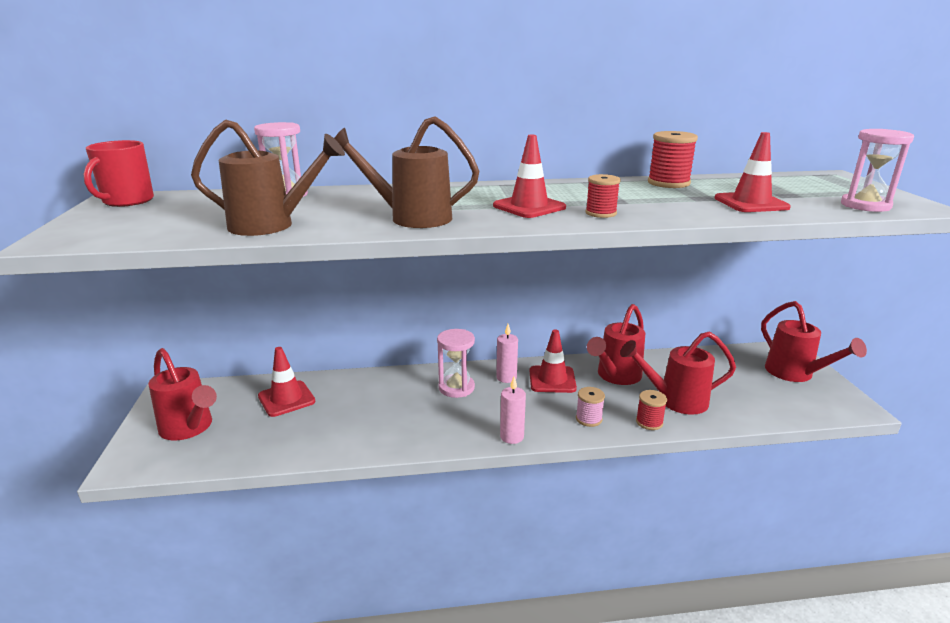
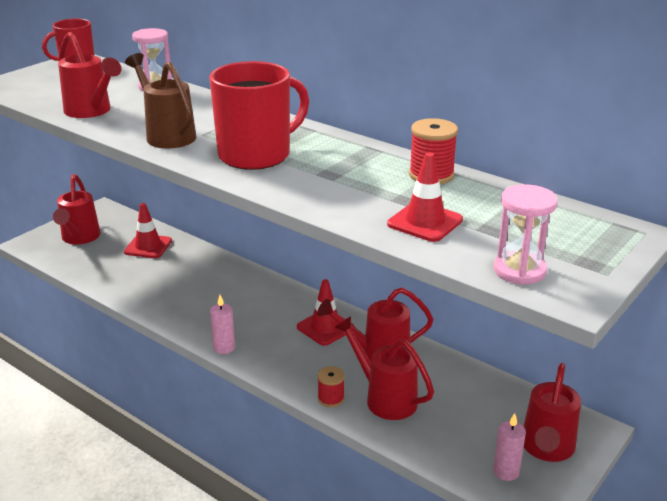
camera: 45 degrees right, 5 degrees up
brown watering can [191,120,345,236] -> red watering can [58,32,122,118]
pink hourglass [437,329,475,398] -> none
red traffic cone [493,135,566,218] -> red mug [209,61,309,170]
pink candle [496,324,518,383] -> pink candle moved to [493,413,526,481]
pink spool [576,387,605,427] -> none
red spool [586,174,621,218] -> none

